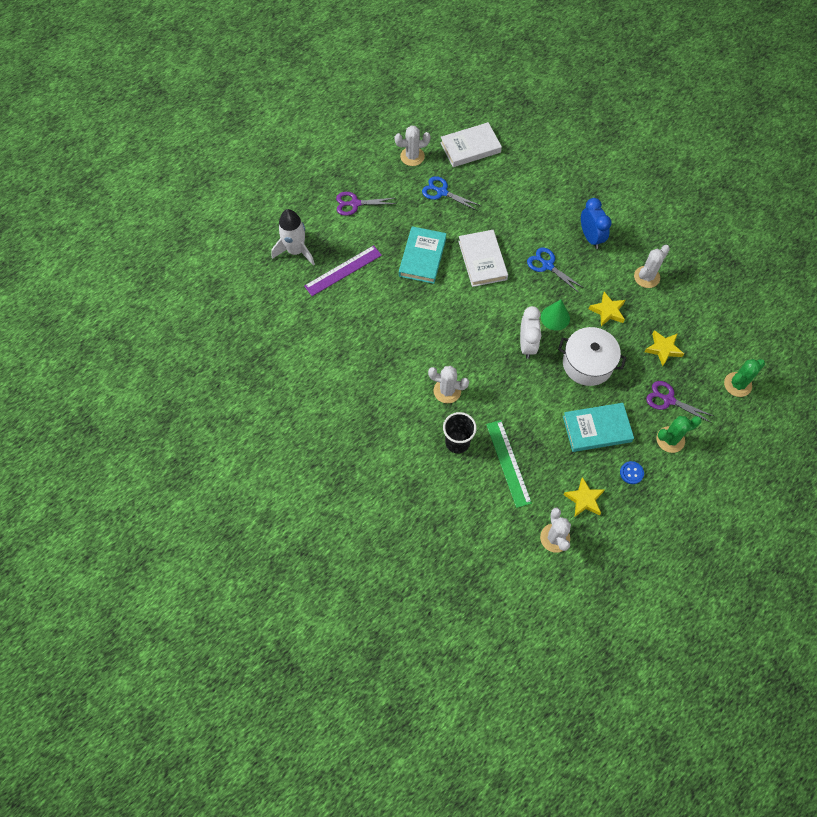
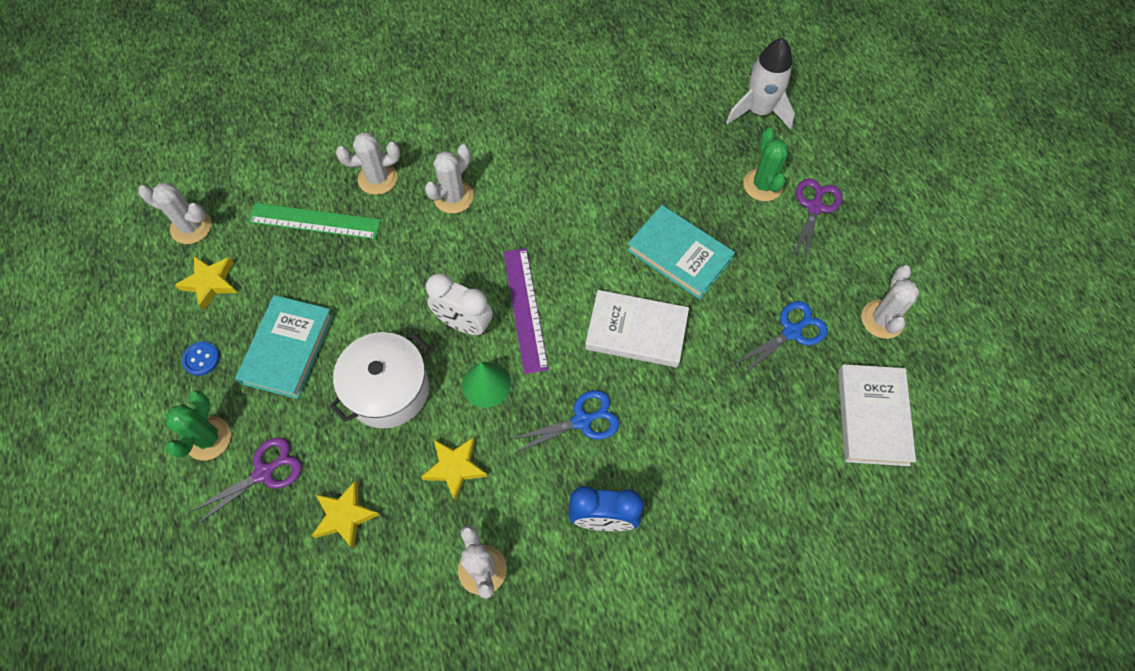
camera: 115 degrees right, 0 degrees up
purple ruler [304,245,382,296] -> purple ruler moved to [504,248,549,374]
black cup [443,412,477,453] -> white cactus [336,132,400,195]
green cactus [724,359,765,397] -> green cactus moved to [743,128,788,201]

